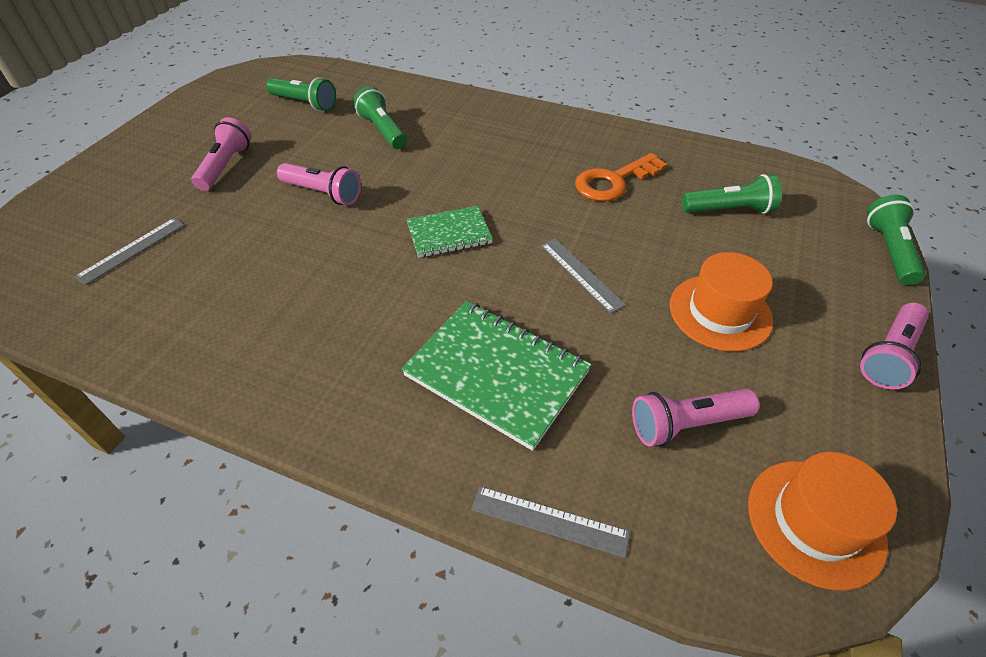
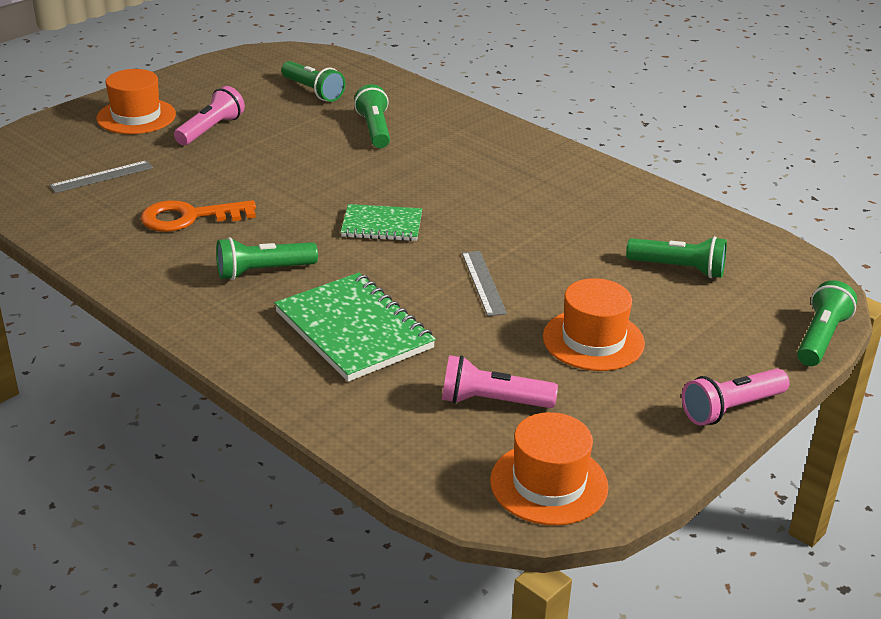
camera: 20 degrees right, 15 degrees down
pink flashlight [277,163,361,205] -> none
grey ruler [471,486,630,558] -> none
orange key [575,153,667,201] -> orange key moved to [141,200,256,232]
none -> orange hat [97,69,176,134]
none -> green flashlight [216,237,318,280]

